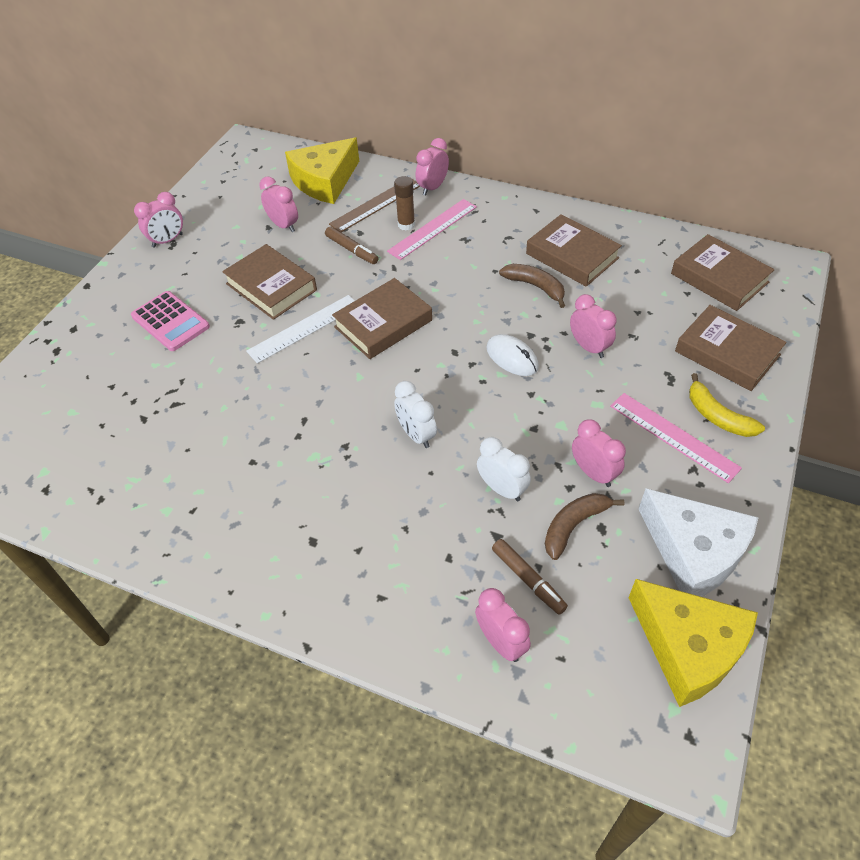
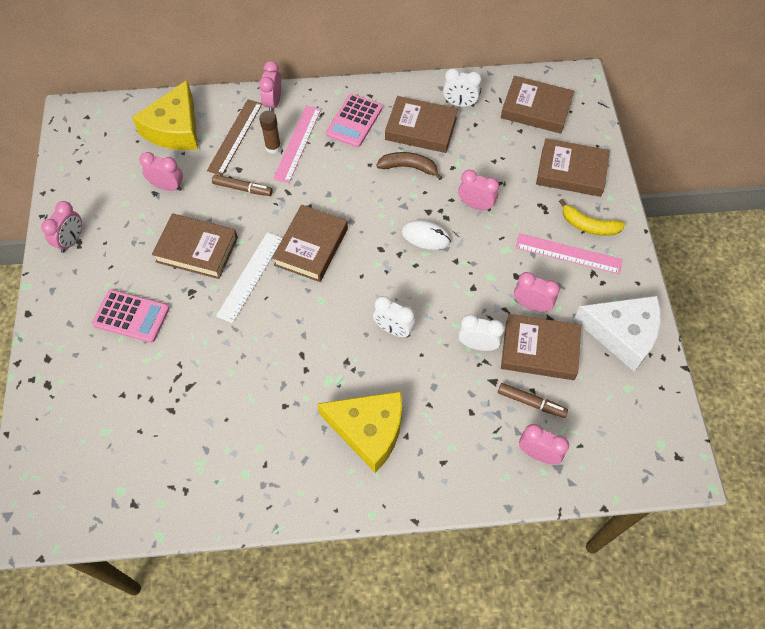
camera: 30 degrees left, 10 degrees up
brown banana [545,493,625,560] -> brown book [501,314,581,380]
yellow cheese [628,579,758,707] -> yellow cheese moved to [317,391,402,473]
none -> pink calculator [326,94,383,147]
none -> white clock [443,68,481,107]

